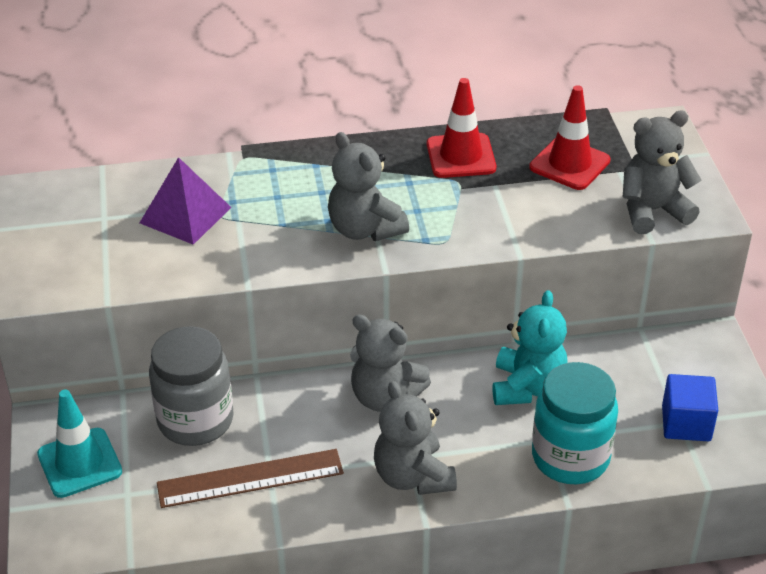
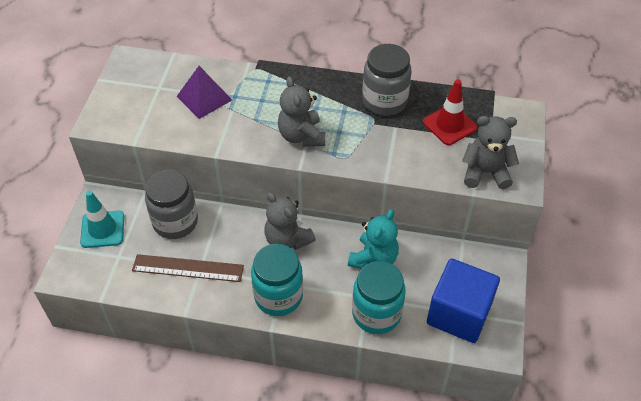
camera: 20 degrees right, 10 degrees up
grey teddy bear [374,381,457,495] -> turquoise jar [251,244,303,316]
red traffic cone [427,78,496,178] -> grey jar [362,44,412,116]
blue cube [662,374,718,441] -> blue cube [427,258,500,343], size x1.73

